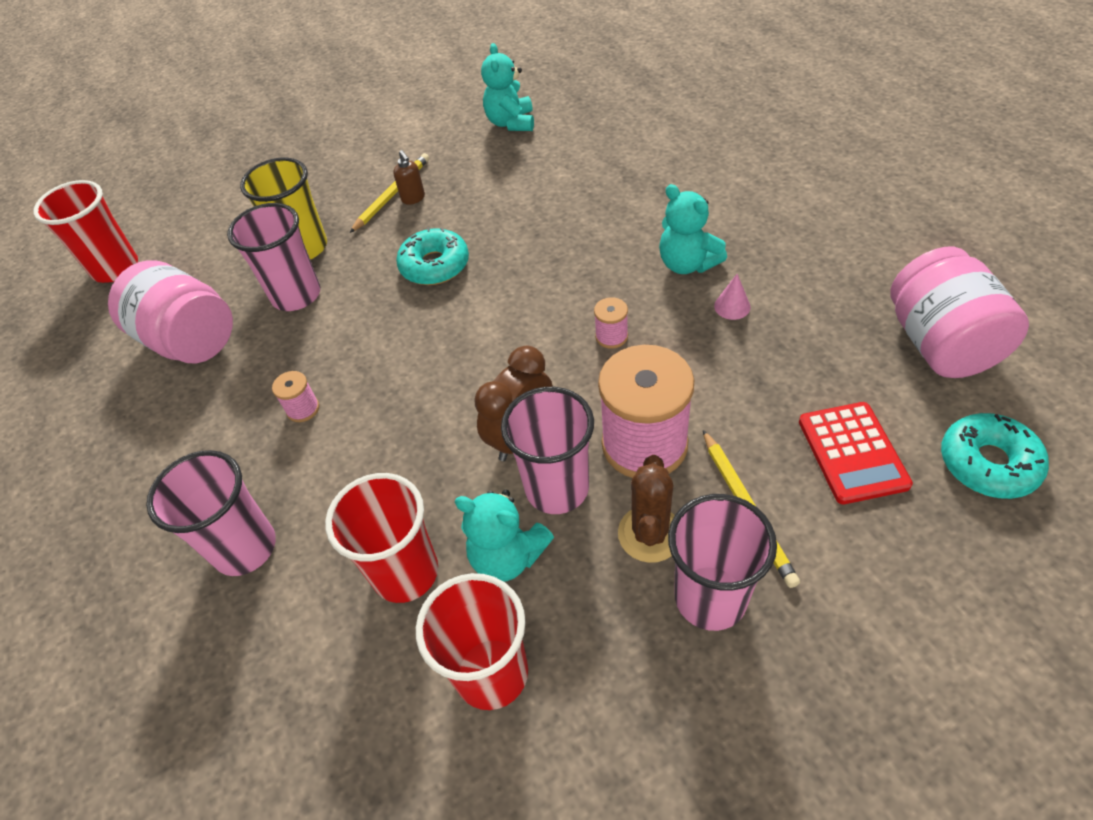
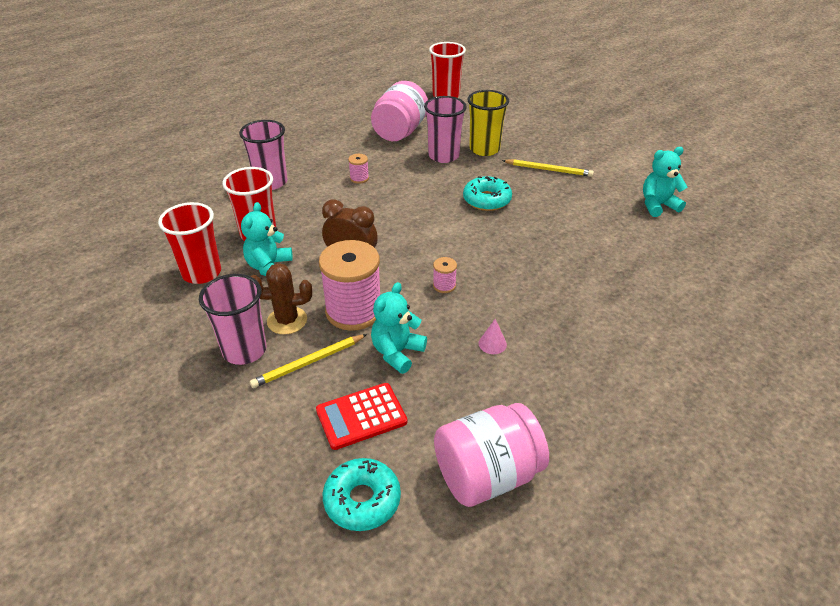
camera: 70 degrees right, 10 degrees down
brown soap dispenser [393,150,425,205] -> none
pink cup [501,387,594,514] -> none
turquoise teddy bear [659,184,727,274] -> turquoise teddy bear moved to [371,282,427,374]

